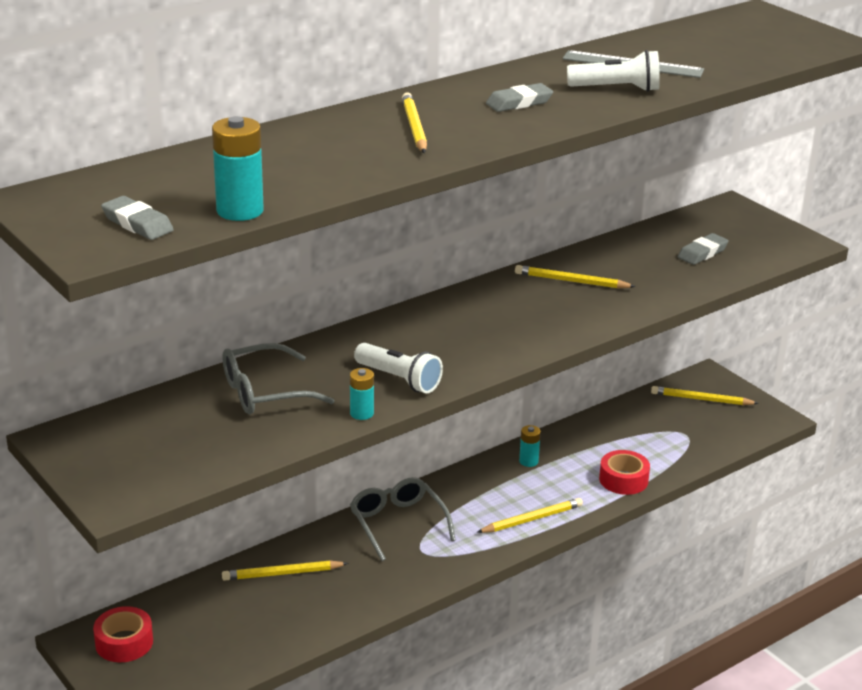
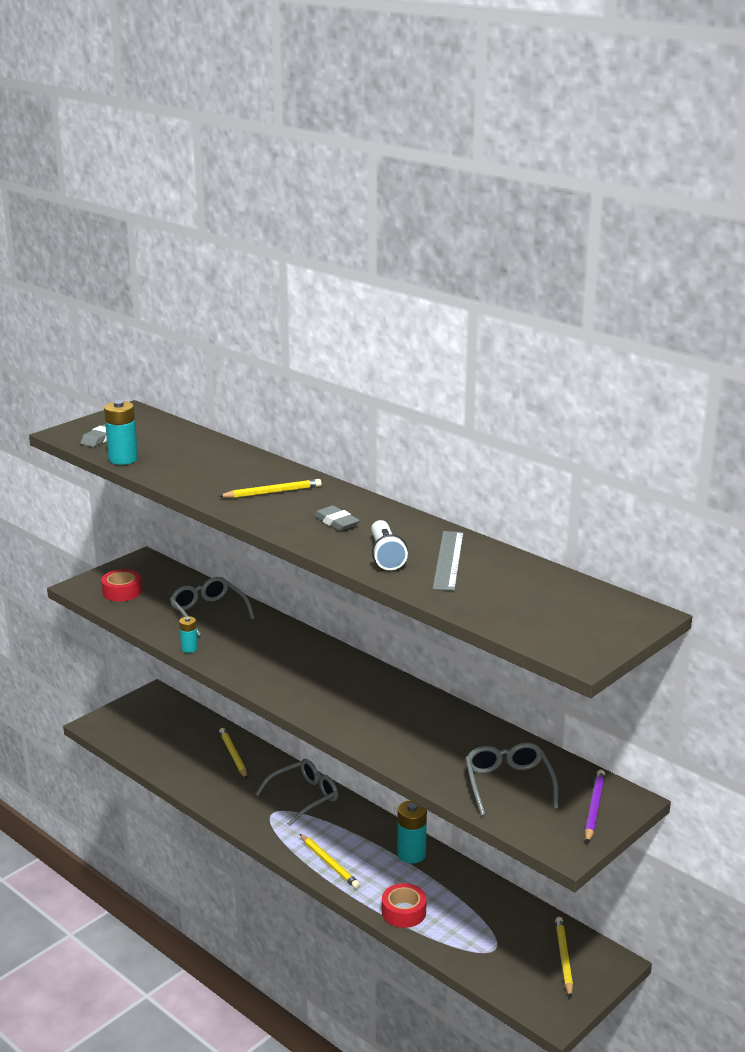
camera: 80 degrees right, 5 degrees down
red tape [93,606,153,662] -> red tape moved to [101,569,142,602]
white flashlight [354,343,443,393] -> none
yellow pencil [515,265,636,289] -> none
turquoise battery [519,425,541,467] -> turquoise battery [397,800,427,864], size x1.72
grey eraser [678,233,729,265] -> grey glasses [465,742,558,816]
none -> purple pencil [585,769,605,843]

